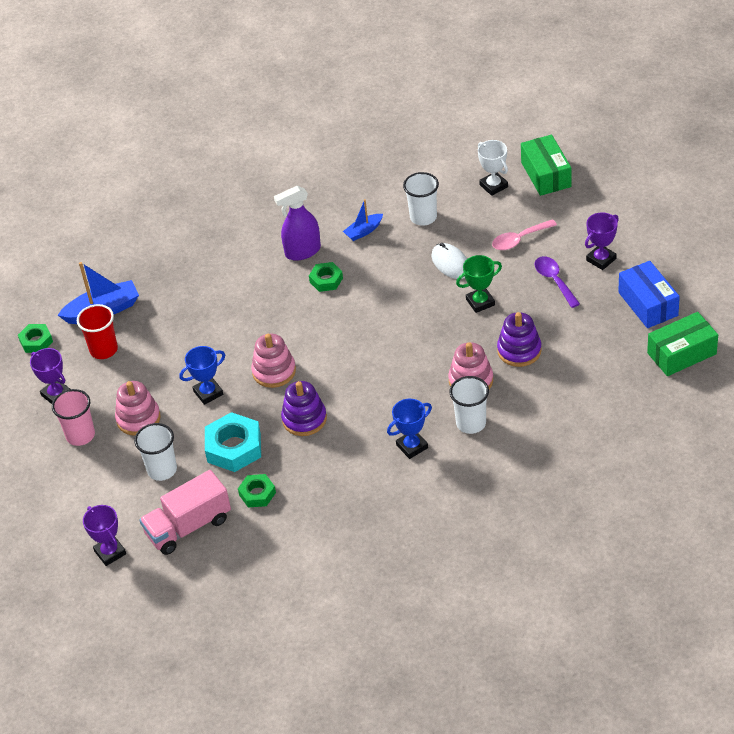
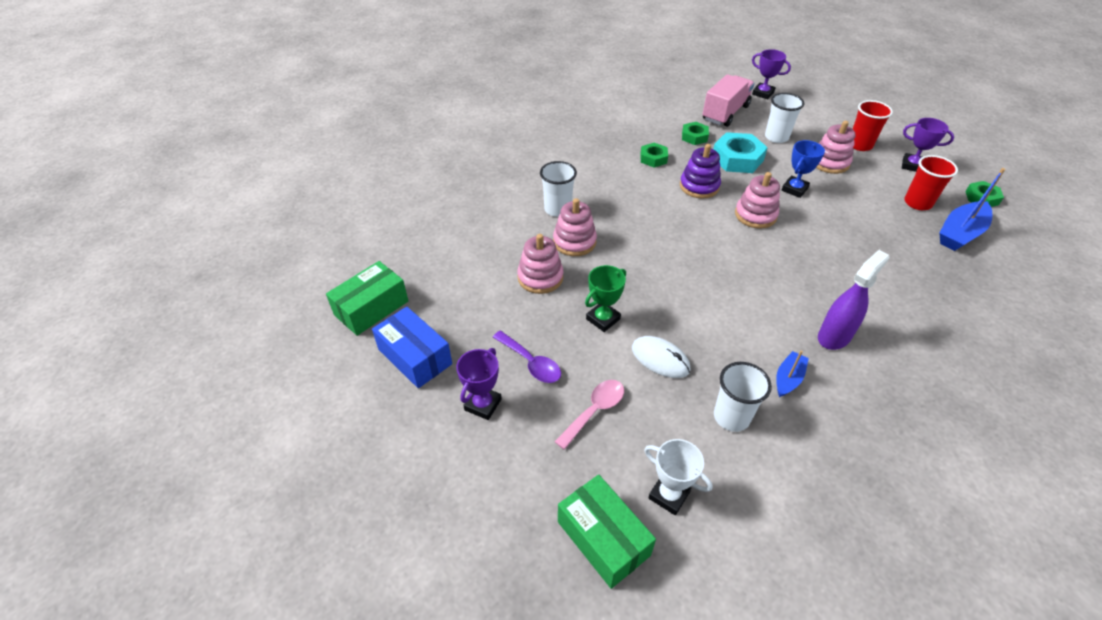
camera: 155 degrees right, 0 degrees up
pink cup [52,389,95,446] -> red cup [852,100,893,151]
green nut [309,262,343,292] -> green nut moved to [640,143,668,167]
blue trophy [387,399,432,459] -> none
purple stacking toy [497,312,542,367] -> pink stacking toy [517,234,563,294]

